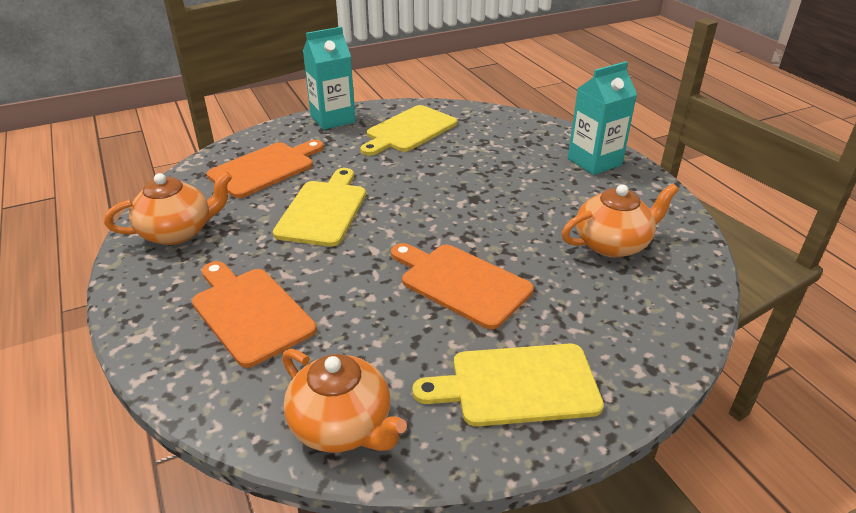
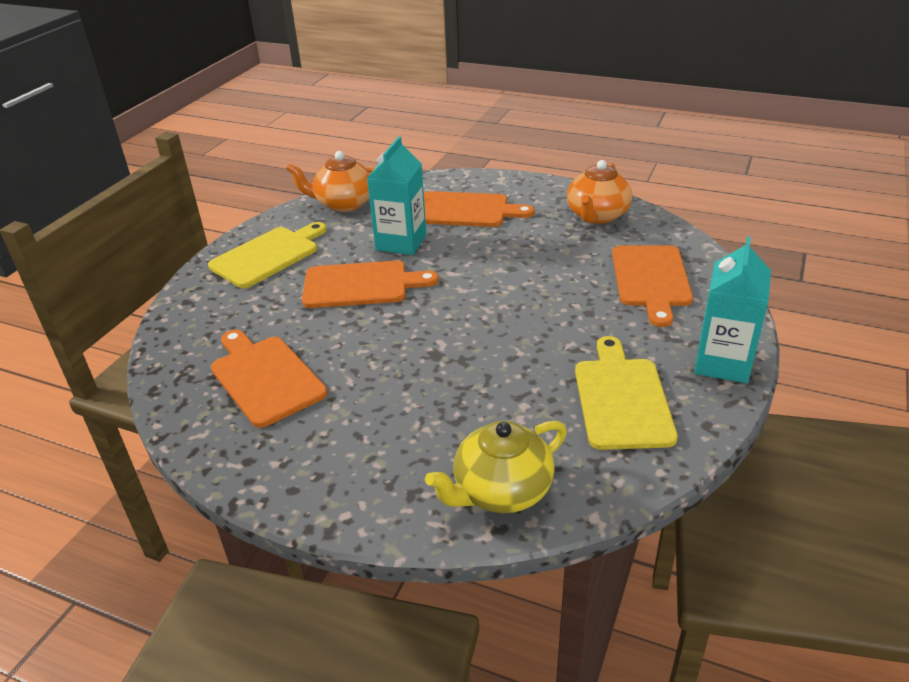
camera: 140 degrees right, 0 degrees up
yellow cutting board [273,168,366,247] -> none
orange teapot [562,184,679,258] -> orange cutting board [211,329,328,428]
turquoise carton [568,61,637,175] -> turquoise carton moved to [367,136,427,255]
none -> yellow teapot [425,421,567,513]

